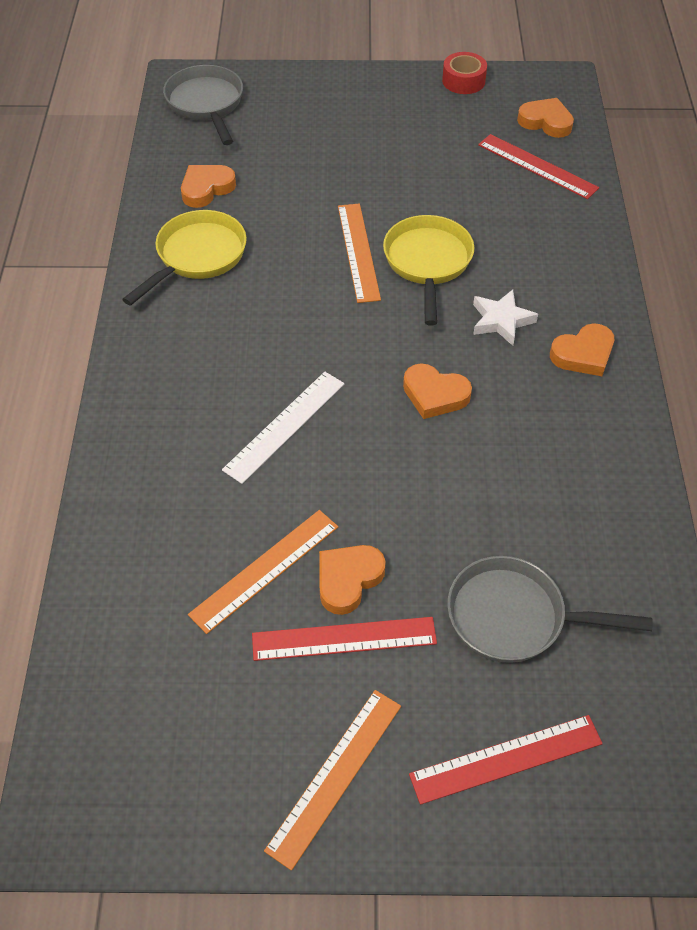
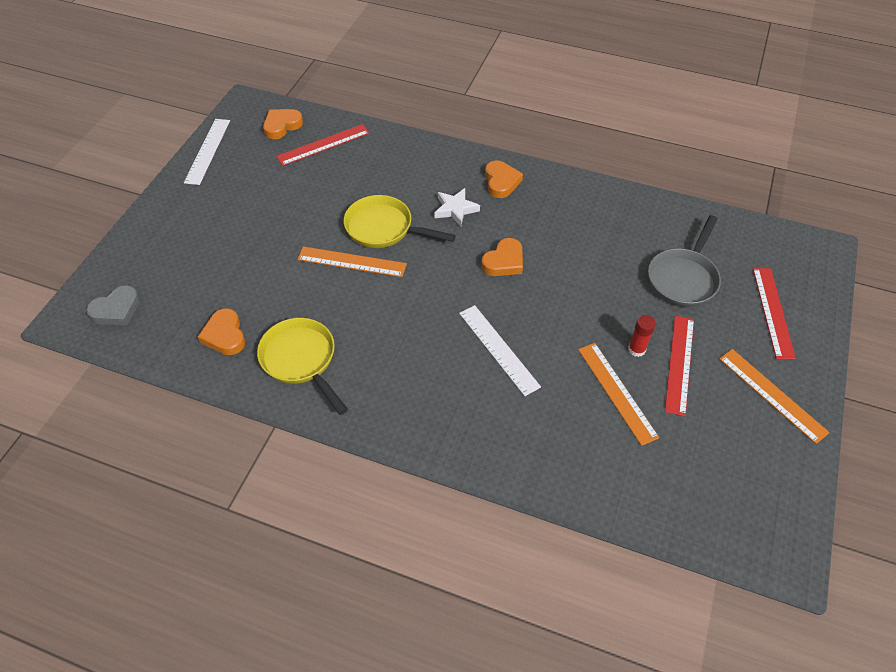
camera: 70 degrees left, 0 degrees up
grey pan [163,65,243,145] -> grey heart [86,285,140,325]
orange heart [319,545,386,615] -> red glue stick [628,315,656,357]
red tape [442,52,487,94] -> white ruler [184,119,230,185]

